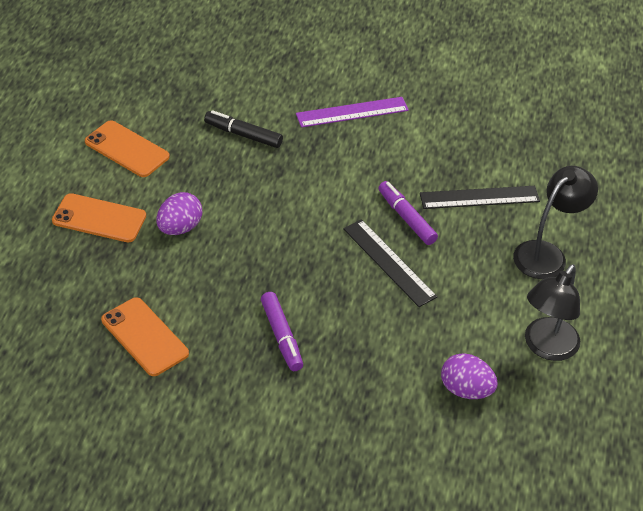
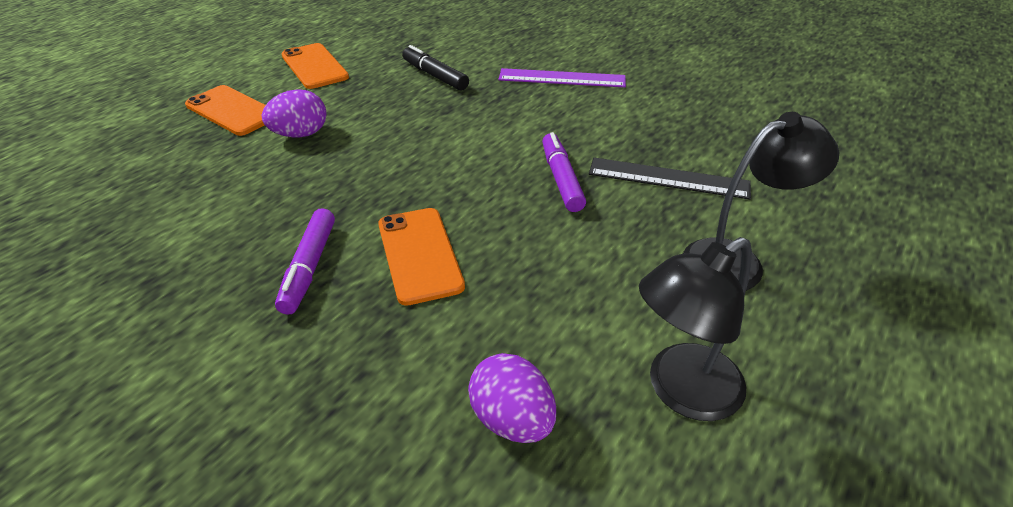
camera: 25 degrees right, 5 degrees down
orange phone [101,297,189,376] -> orange phone moved to [378,208,465,306]
black ruler [343,219,437,307] -> none

